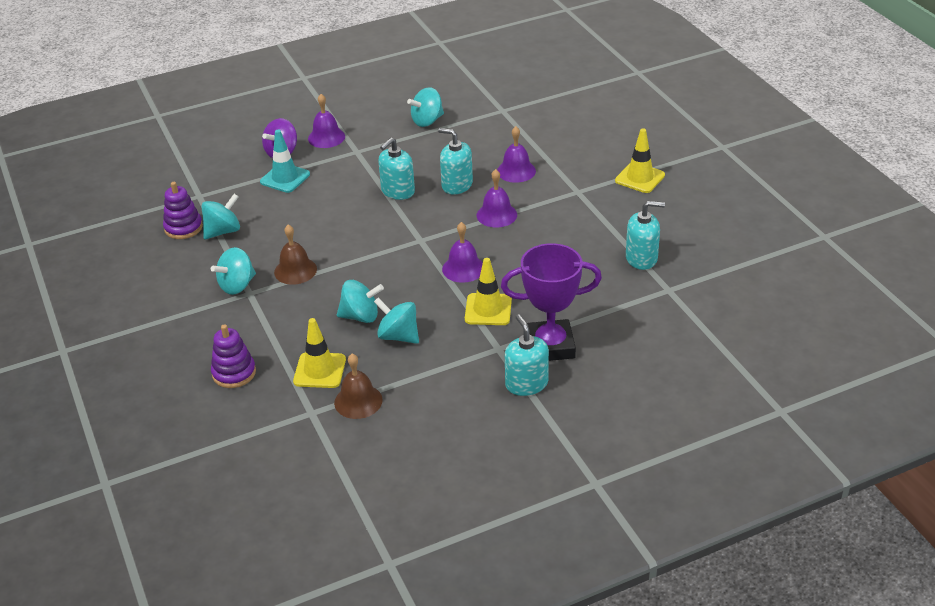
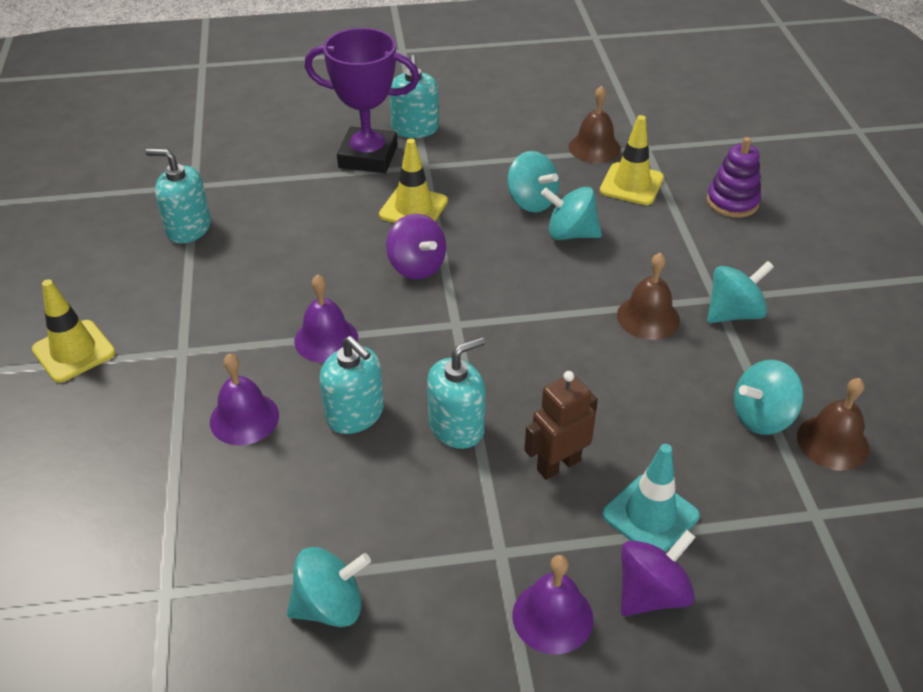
camera: 165 degrees left, 5 degrees up
purple stacking toy [163,182,203,239] -> brown bell [797,378,869,471]
purple bell [442,222,483,283] -> purple spinning top [386,214,446,279]
none -> brown robot [524,371,598,480]

